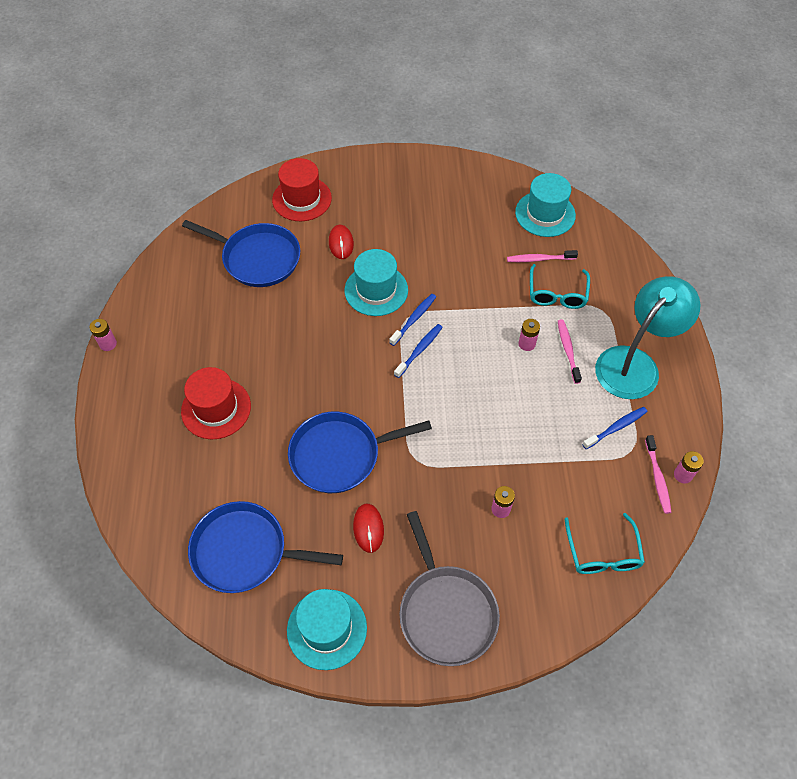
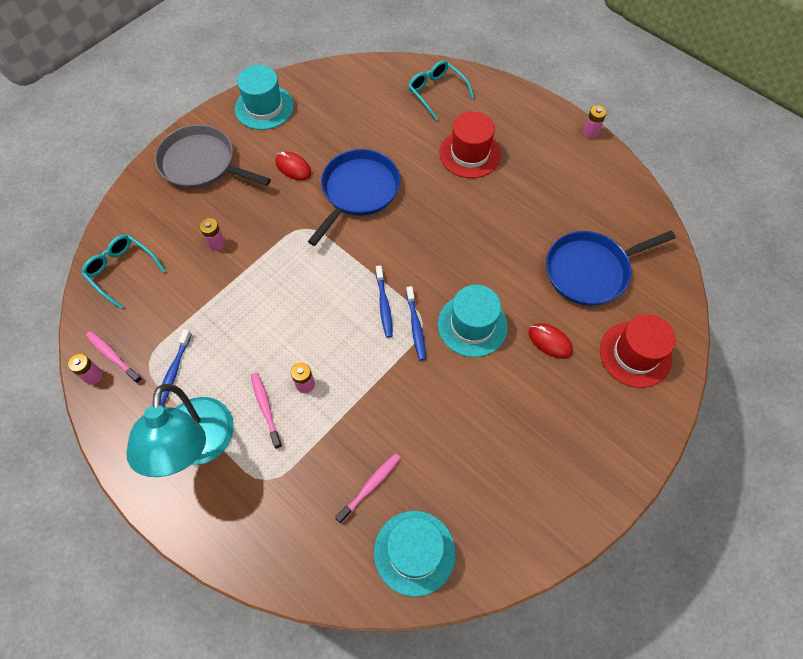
camera: 135 degrees right, 5 degrees up
blue pan [188,501,343,593] -> none
turquoise glasses [530,264,590,309] -> turquoise glasses moved to [408,60,474,121]
pink toothbrush [558,319,582,384] -> pink toothbrush turned 150 degrees counterclockwise [251,372,282,449]

